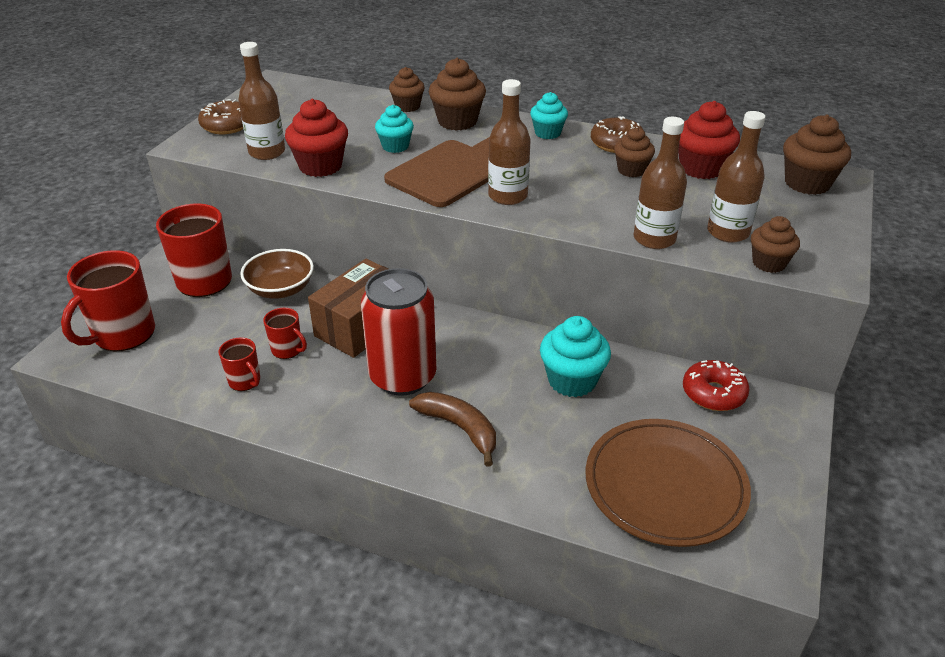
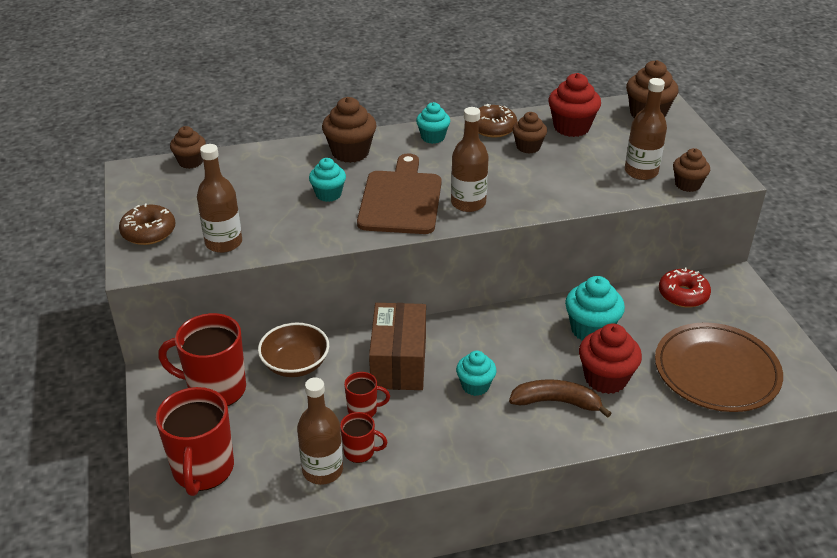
camera: 35 degrees left, 0 degrees up
red cupcake [285,99,348,177] -> red cupcake moved to [579,323,642,394]
red can [361,268,436,396] -> turquoise cupcake [456,351,497,396]
brown cupcake [389,67,425,112] -> brown cupcake moved to [170,126,206,169]
brown bottle [634,117,687,249] -> brown bottle moved to [297,377,343,485]

